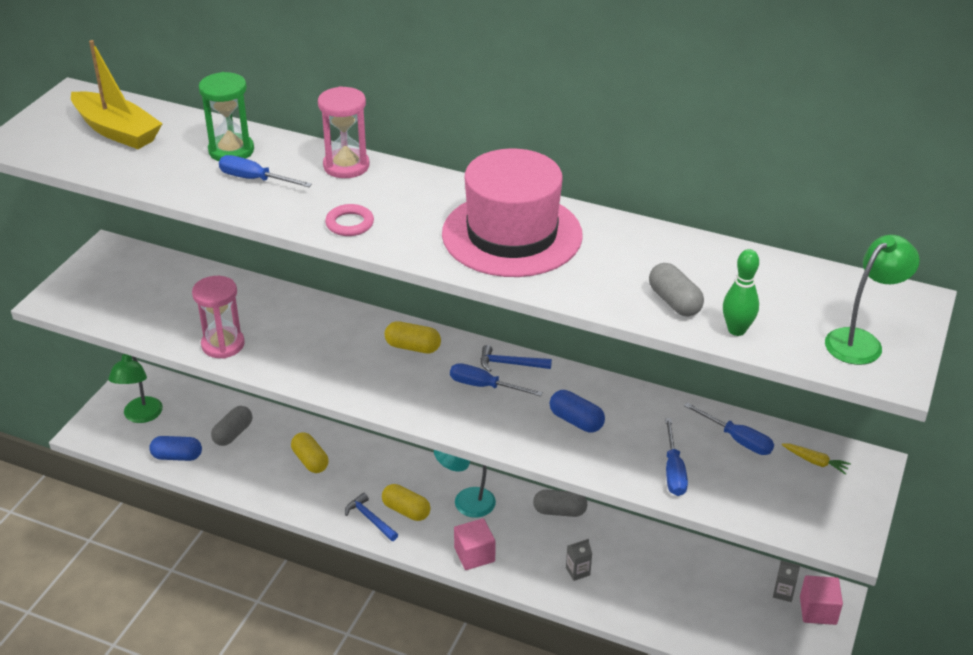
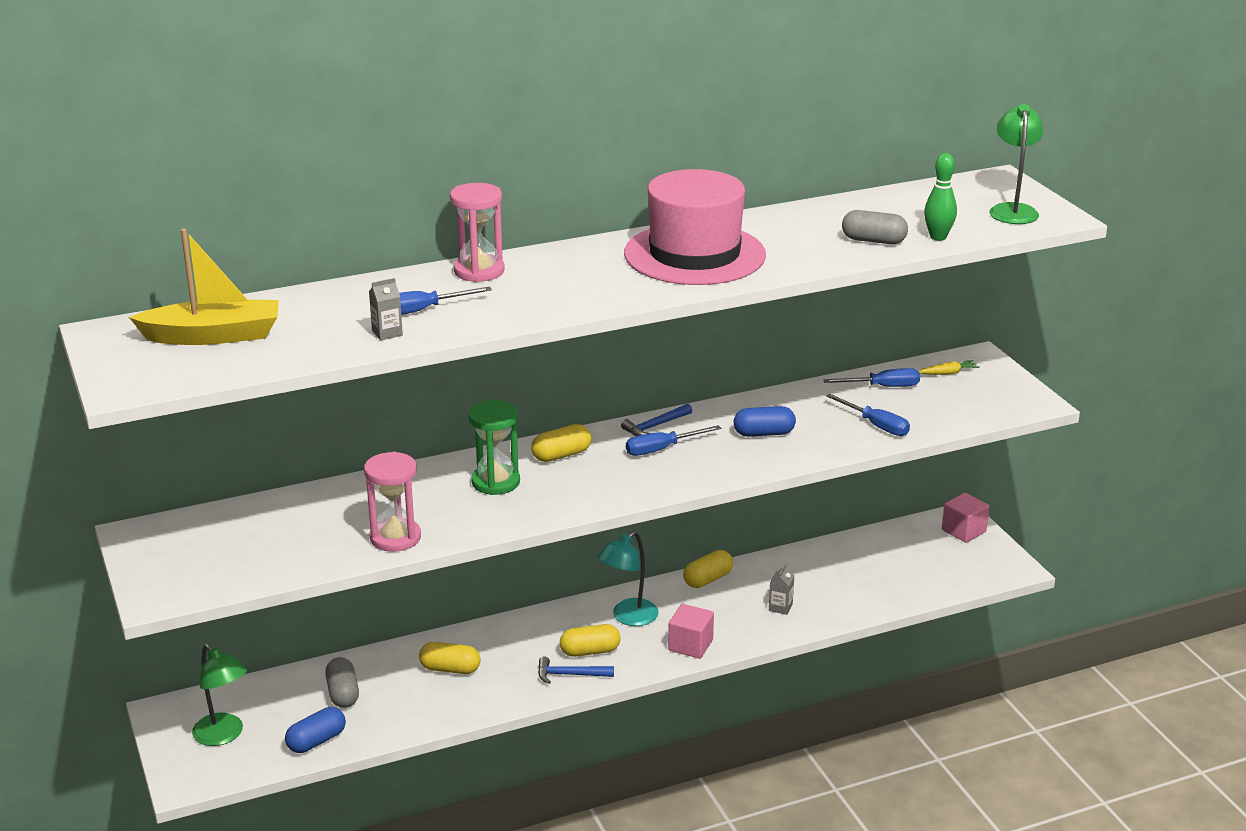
camera: 45 degrees left, 10 degrees down
green hourglass [199,72,254,161] -> green hourglass moved to [468,400,520,495]
pink ring [325,204,374,236] -> none
grey capsule [533,490,588,517] -> yellow capsule [683,550,733,588]
grey carton [773,561,800,602] -> grey carton moved to [369,278,403,340]

